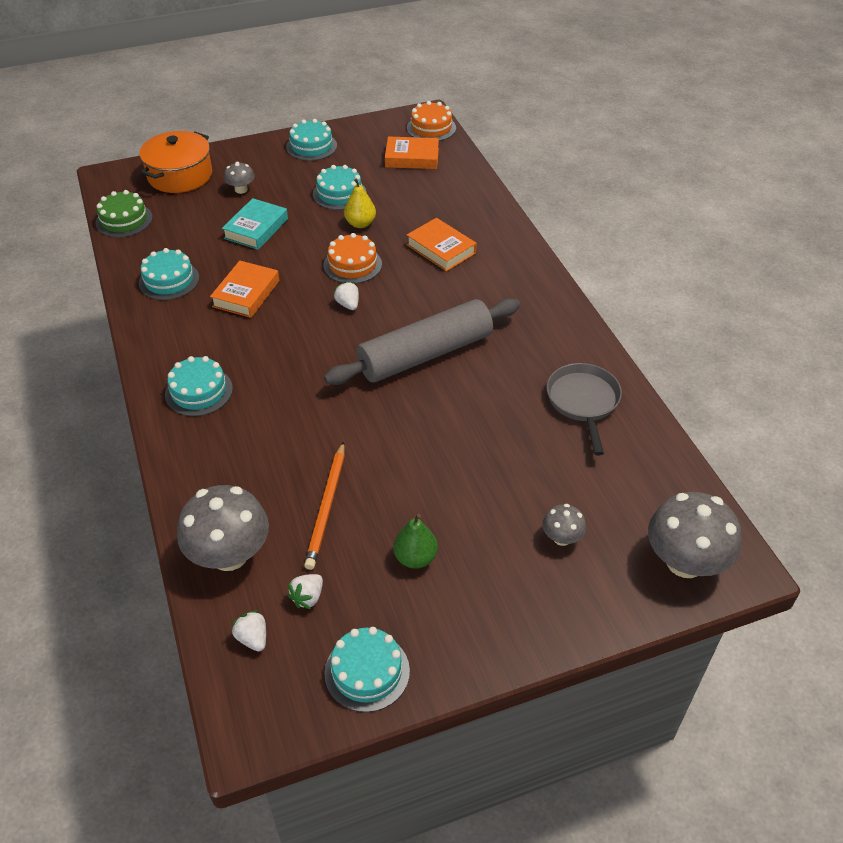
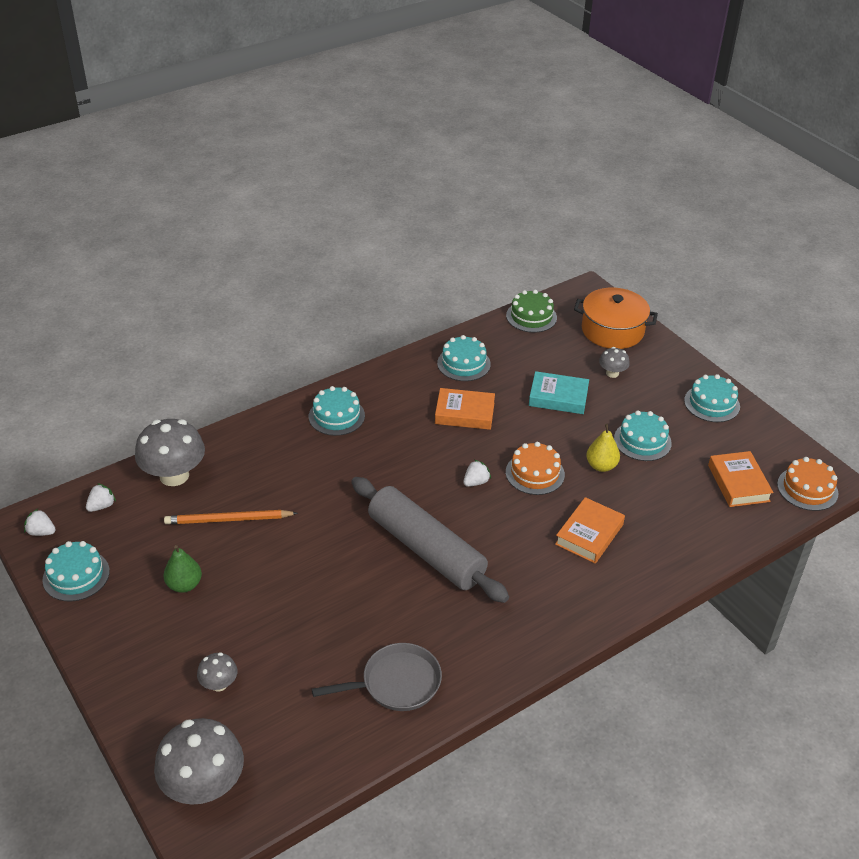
camera: 75 degrees right, 5 degrees down
white strawberry [287,574,323,609] -> white strawberry moved to [24,509,56,536]

